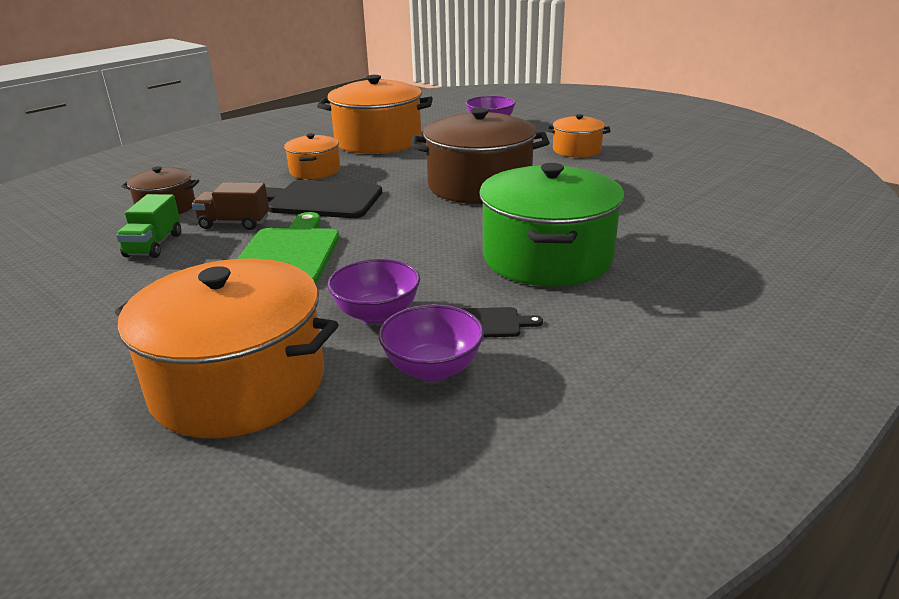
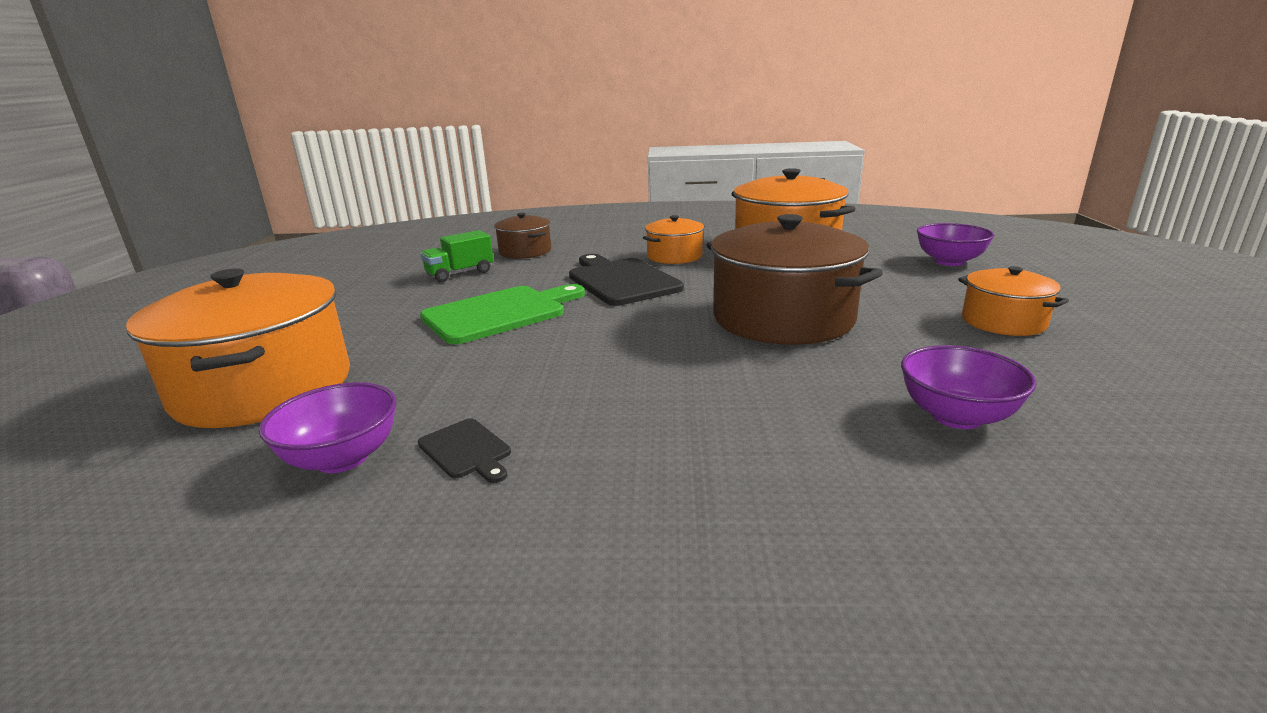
camera: 50 degrees right, 5 degrees down
brown truck [192,182,269,230] -> none
purple bowl [327,259,420,324] -> purple bowl moved to [901,345,1037,429]
green pot [479,163,624,287] -> none

